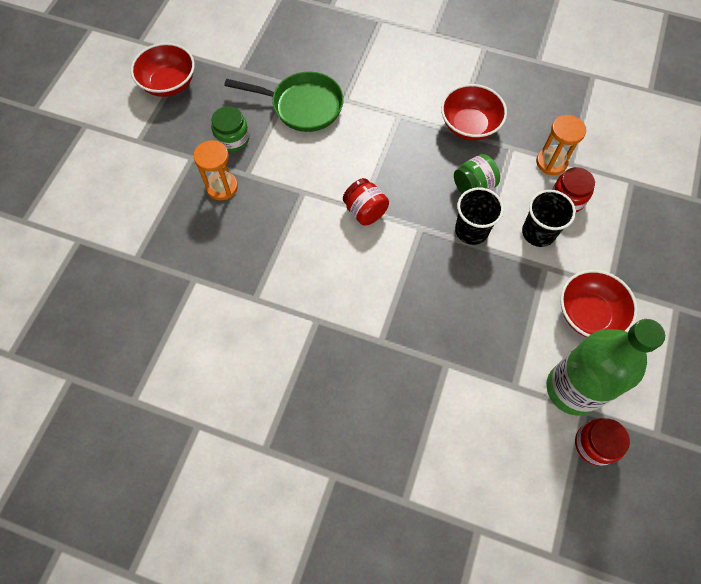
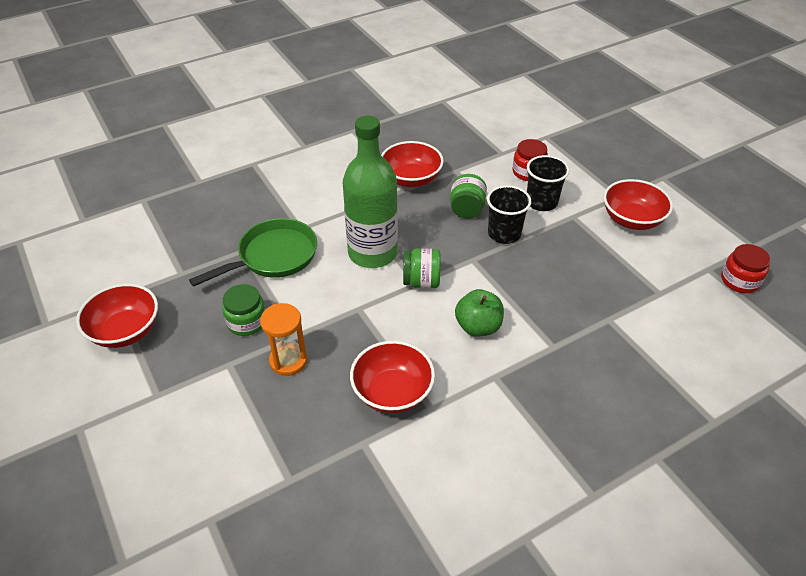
camera: 50 degrees left, 20 degrees down
red jar [343,178,389,225] -> green jar [403,248,441,288]
orange hourglass [536,115,586,175] -> none
green bottle [546,319,665,416] -> green bottle moved to [343,116,398,268]
none -> red bowl [350,341,435,413]
none -> green apple [455,289,504,337]

